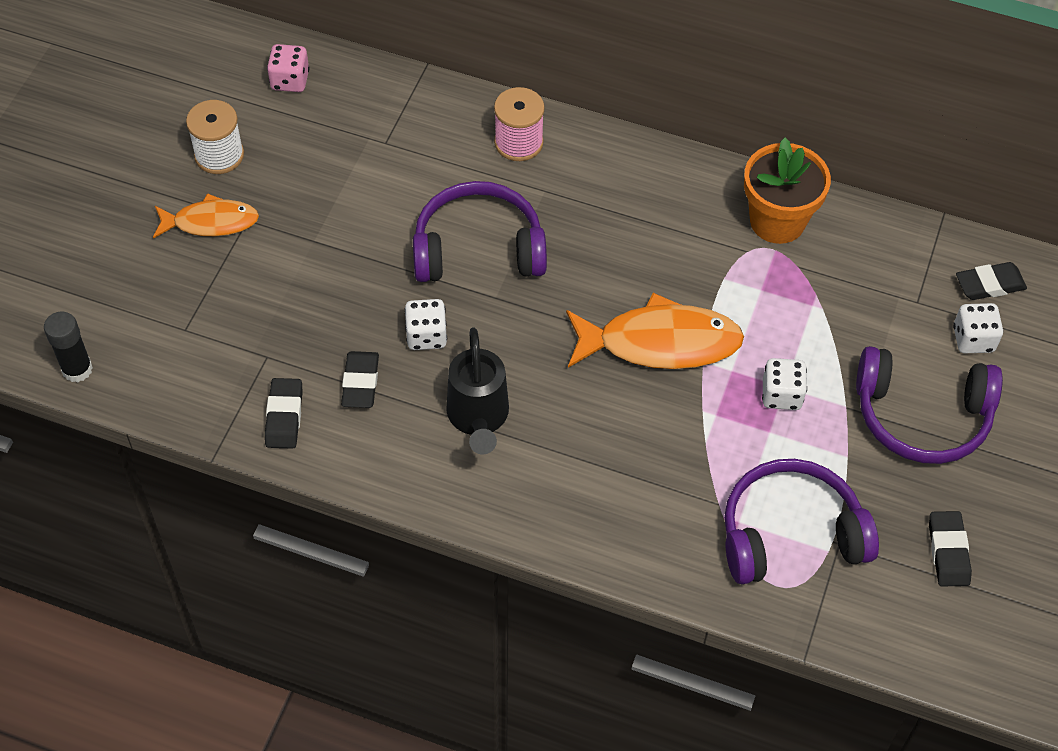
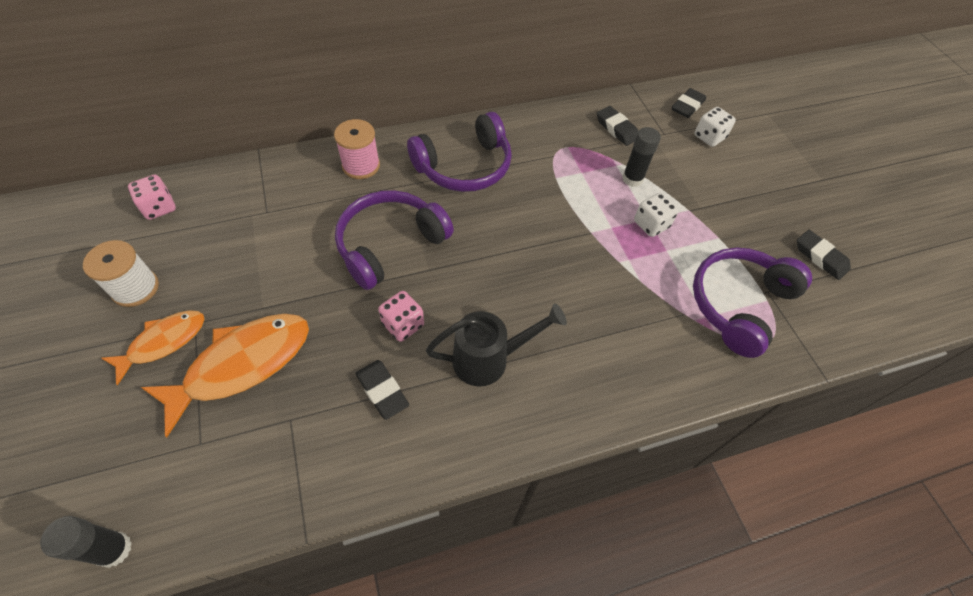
camera: 40 degrees left, 0 degrees up
black eraser [265,378,302,449] -> black eraser moved to [597,106,638,146]
white dice [404,299,447,350] -> pink dice [378,291,424,342]
black watering can [446,328,509,455] -> black watering can turned 60 degrees counterclockwise [426,304,567,387]
orange fish [566,293,744,369] -> orange fish moved to [141,314,309,437]
orange flower pot [744,138,831,244] -> none
purple headphones [856,346,1003,464] -> purple headphones moved to [407,112,512,192]
none -> black glue stick [622,127,661,187]

